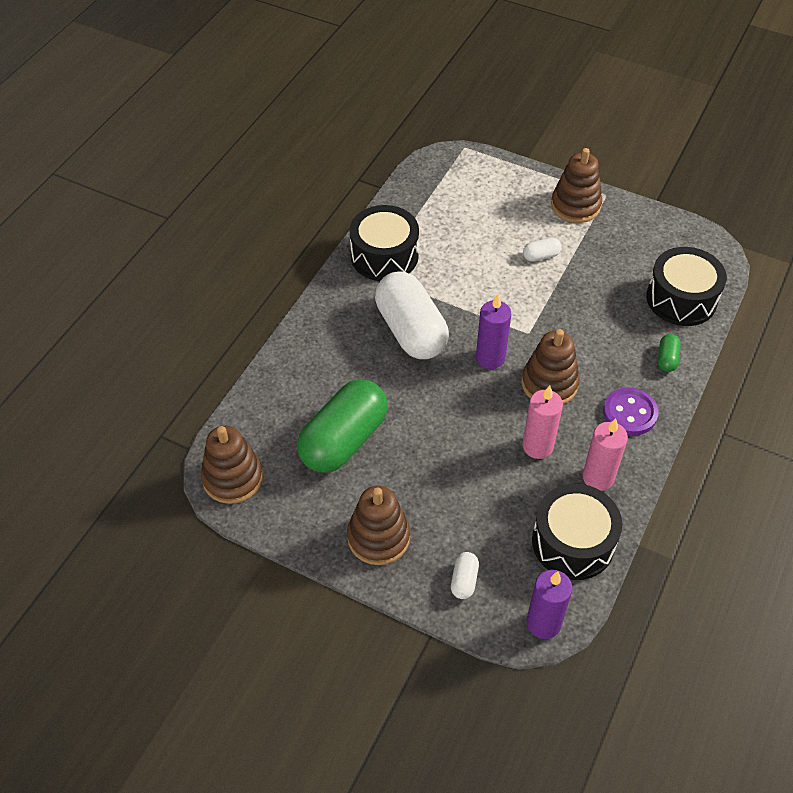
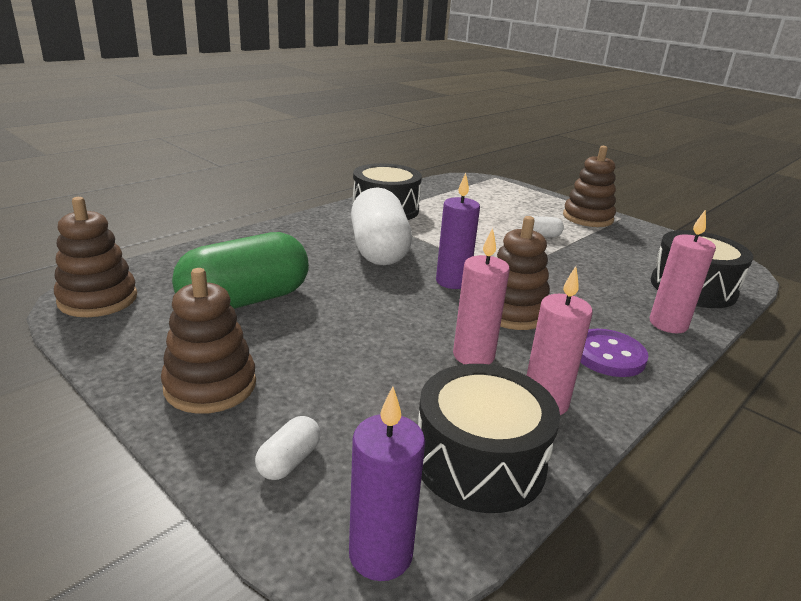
camera: 15 degrees right, 25 degrees down
green capsule [658,334,681,372] -> pink candle [650,209,716,333]

